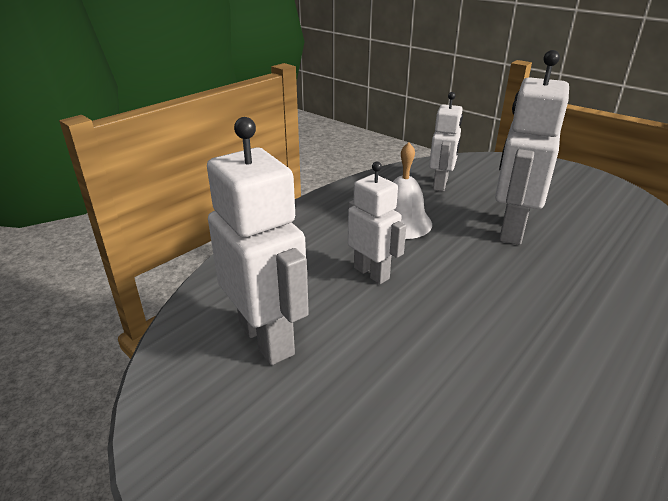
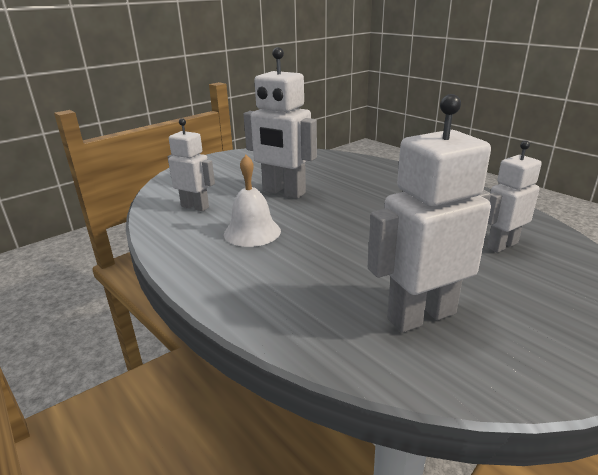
camera: 80 degrees left, 5 degrees down
white robot [348,161,406,284] -> white robot moved to [487,141,542,253]

